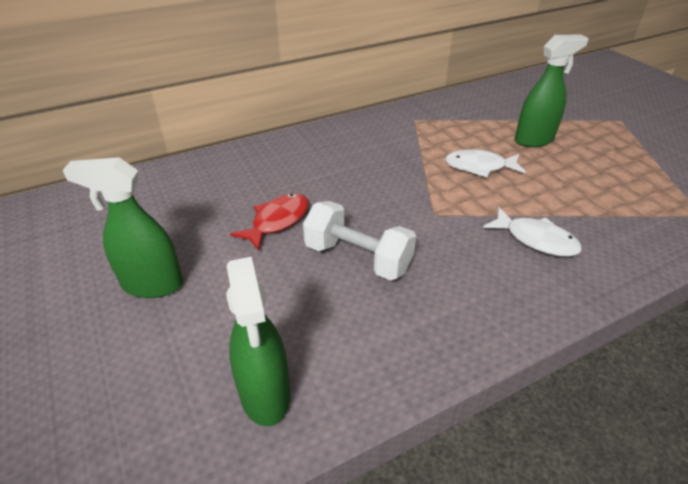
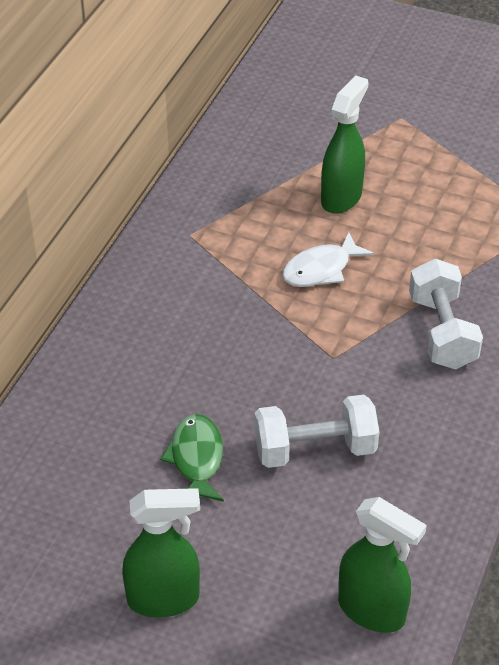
camera: 40 degrees left, 5 degrees up
green spray bottle [63,157,183,298] -> green spray bottle turned 150 degrees counterclockwise [122,488,200,617]
red fish [230,193,309,251] -> green fish [160,414,224,502]
white fish [483,207,582,257] -> white dumbbell [409,258,483,369]

